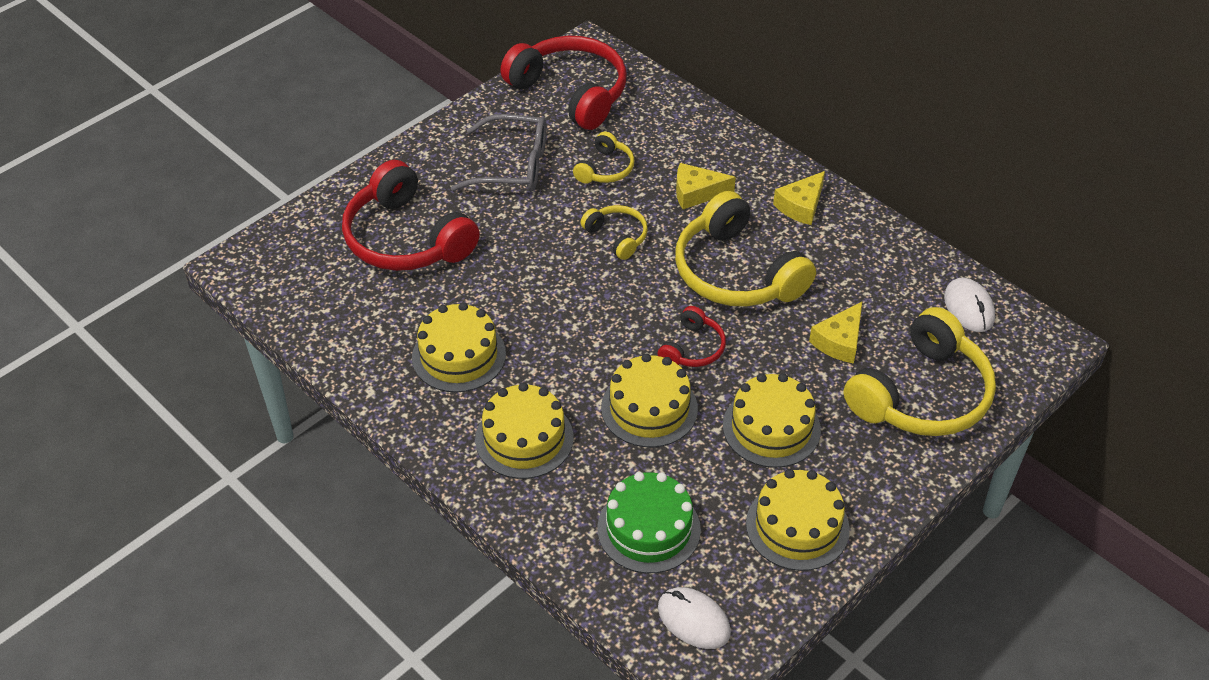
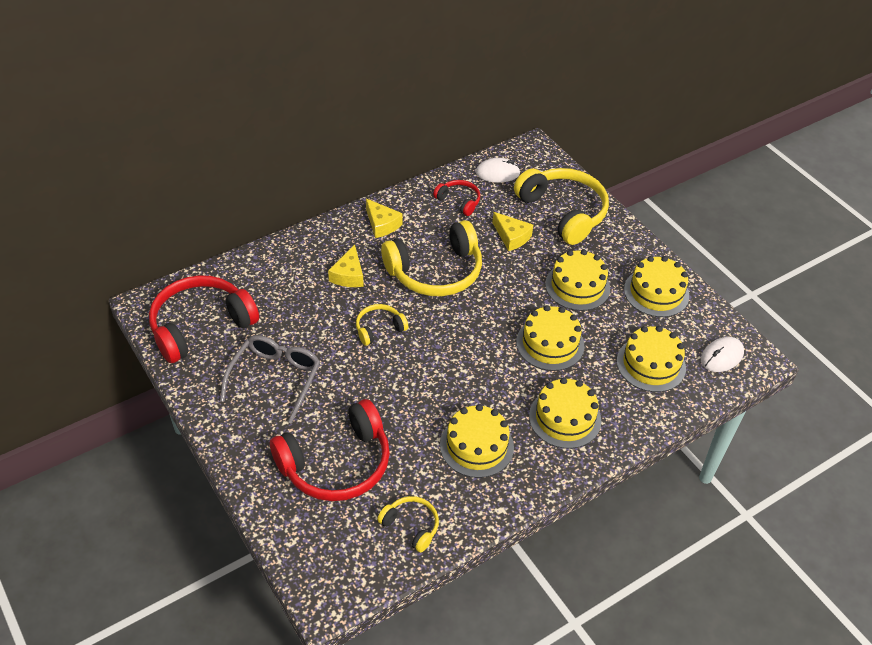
camera: 80 degrees left, 0 degrees up
yellow headphones [573,132,634,184] -> yellow headphones moved to [377,496,439,553]
green cake [597,472,701,573] -> yellow cake [617,326,686,392]
red headphones [658,306,726,367] -> red headphones moved to [433,180,480,216]

